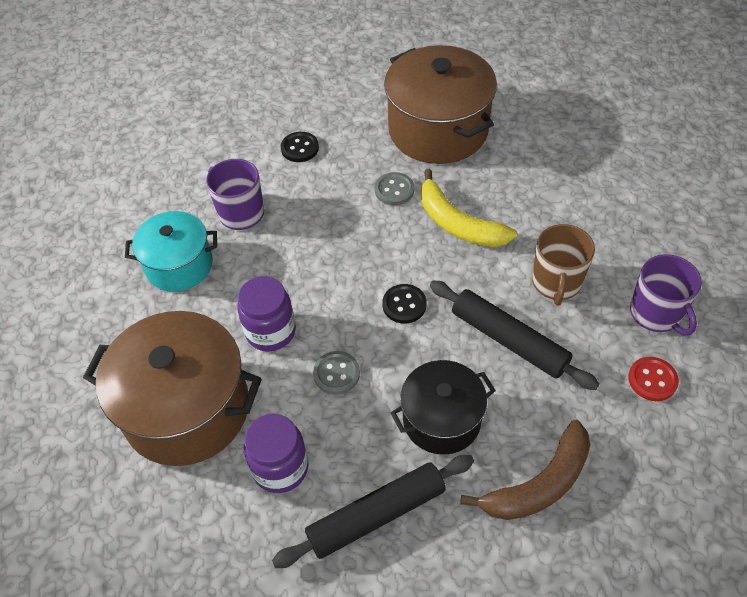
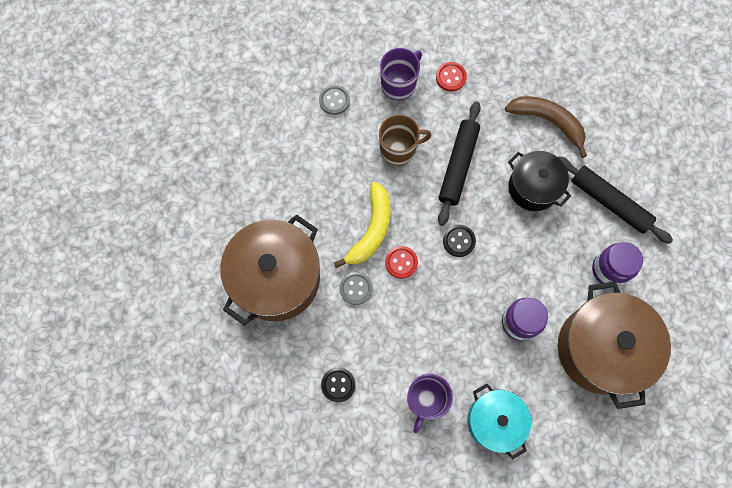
camera: 115 degrees left, 20 degrees up
grey button [313,351,360,395] -> grey button moved to [319,85,350,115]
none -> red button [385,246,418,279]

